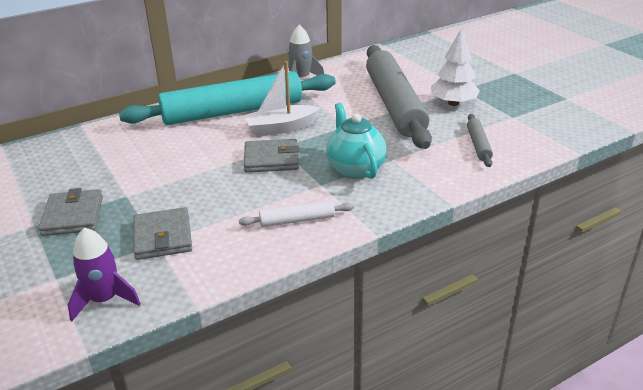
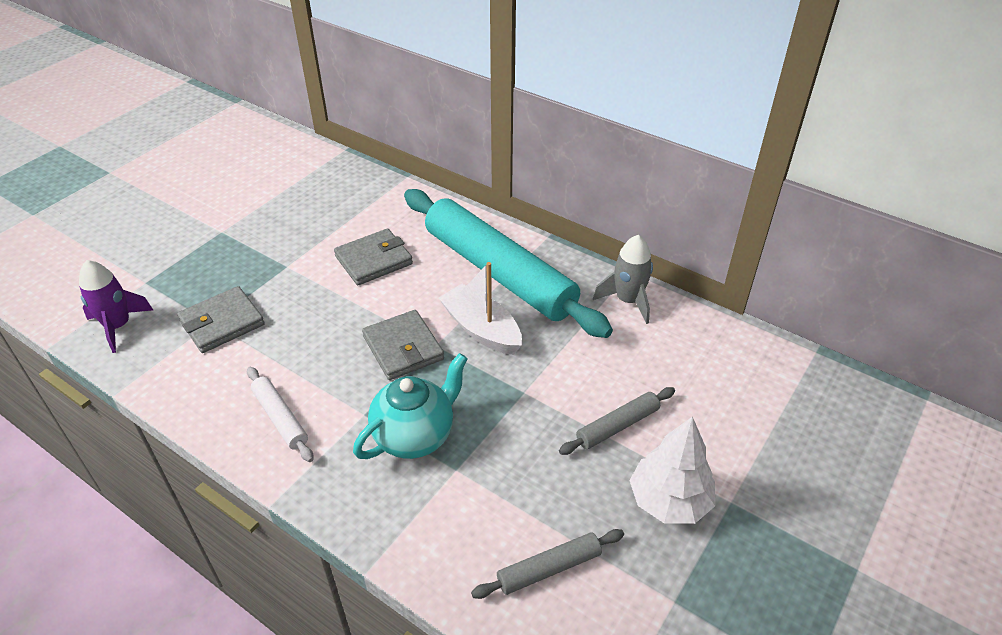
camera: 65 degrees right, 10 degrees up
grey wallet [38,188,103,236] -> grey wallet moved to [334,229,413,285]
grey rolling pin [366,45,432,149] -> grey rolling pin [559,387,675,455], size x0.42

